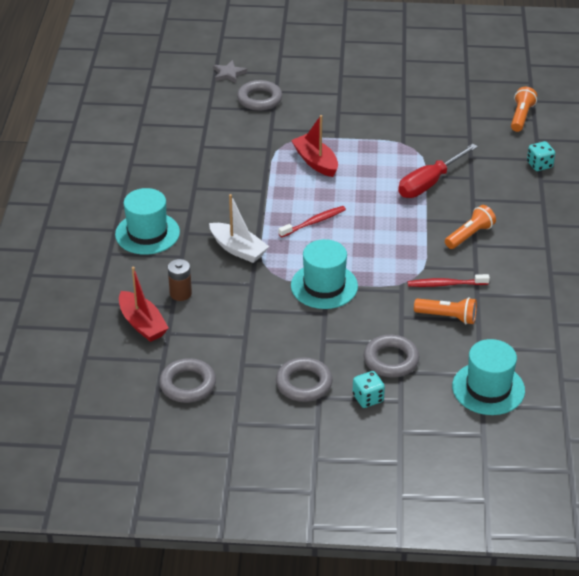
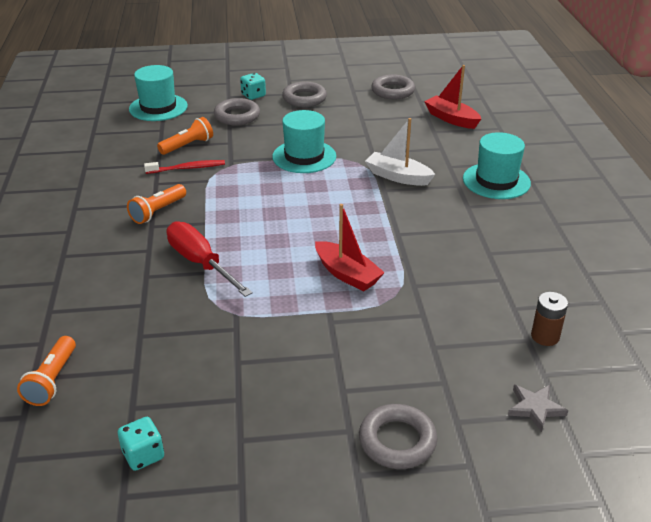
camera: 170 degrees right, 5 degrees down
brown battery [168,259,192,301] -> brown battery moved to [531,292,568,346]
grey ring [237,80,282,111] -> grey ring moved to [359,404,437,469]
red toothbrush [279,206,346,238] -> none
red screwdriver [398,144,478,198] -> red screwdriver turned 75 degrees counterclockwise [167,221,253,297]
orange flashlight [414,297,477,324] -> orange flashlight turned 135 degrees clockwise [157,117,213,155]
turquoise dice [527,141,555,171] -> turquoise dice moved to [118,417,164,471]

